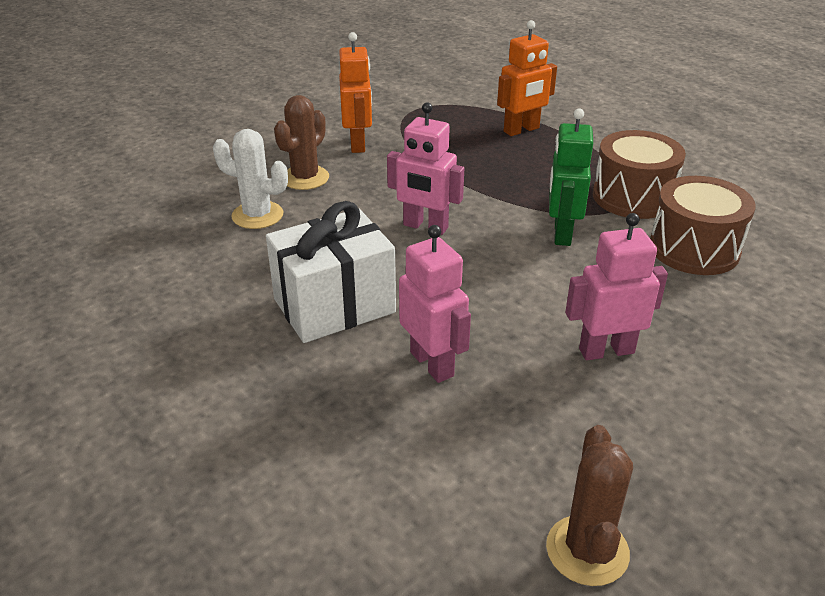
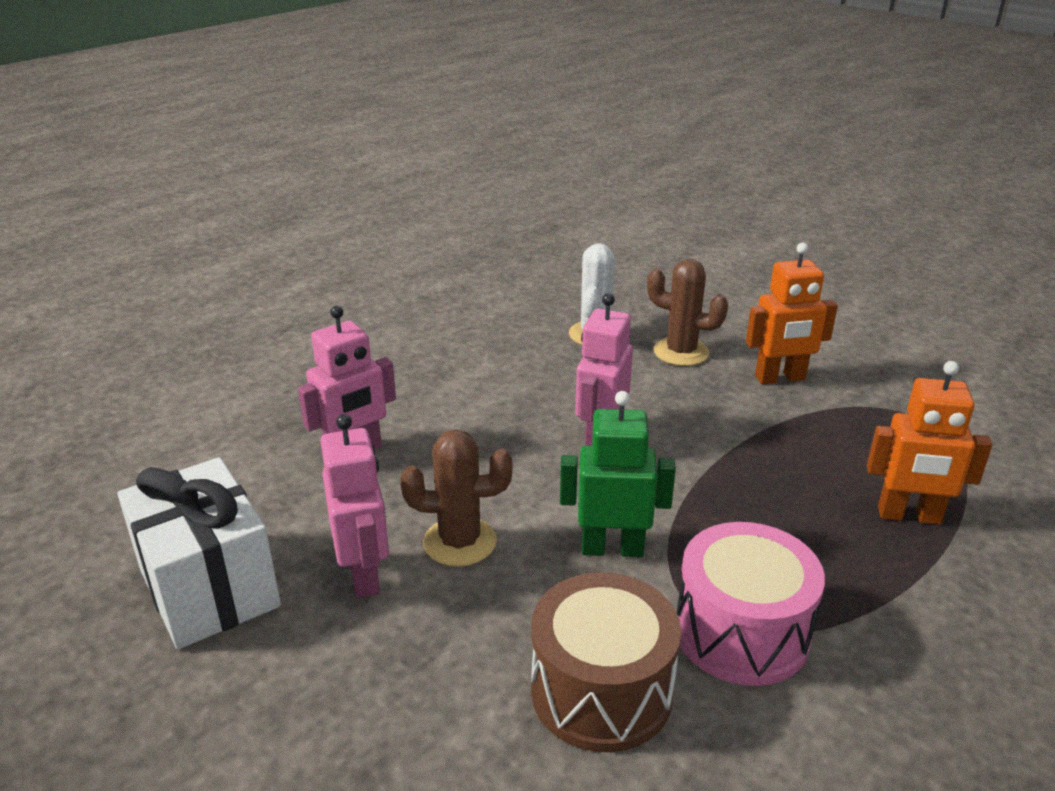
camera: 85 degrees right, 5 degrees down
white gift [266,201,396,343] -> white gift moved to [117,457,281,649]
orange robot [497,20,557,136] -> orange robot turned 45 degrees counterclockwise [867,361,992,525]
brown cactus [546,425,633,586] -> brown cactus moved to [400,429,512,567]
brown drum [593,130,686,219] -> pink drum [677,522,825,686]

